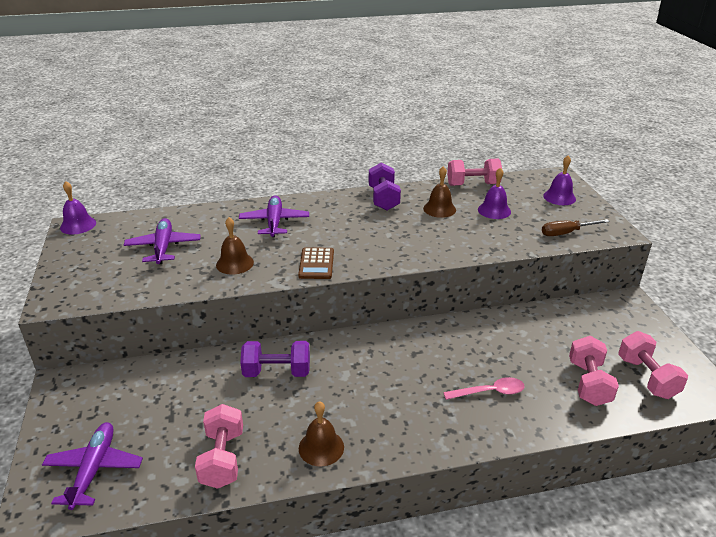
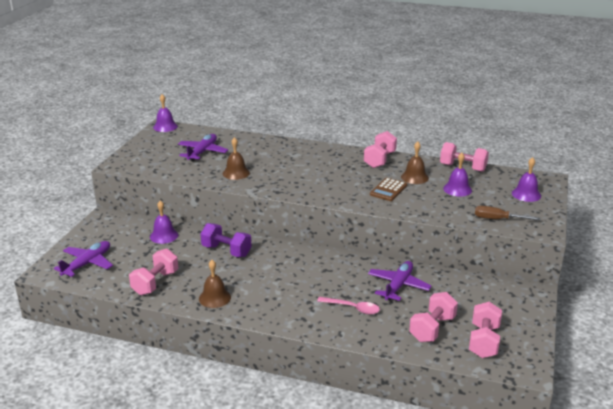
camera: 30 degrees right, 5 degrees down
purple plane [239,195,309,237] -> purple plane moved to [368,261,432,301]
brown calculator [298,247,334,279] -> brown calculator moved to [370,178,407,201]
purple dumbbell [369,162,401,210] -> pink dumbbell [364,131,397,168]
none -> purple bell [150,201,178,244]

